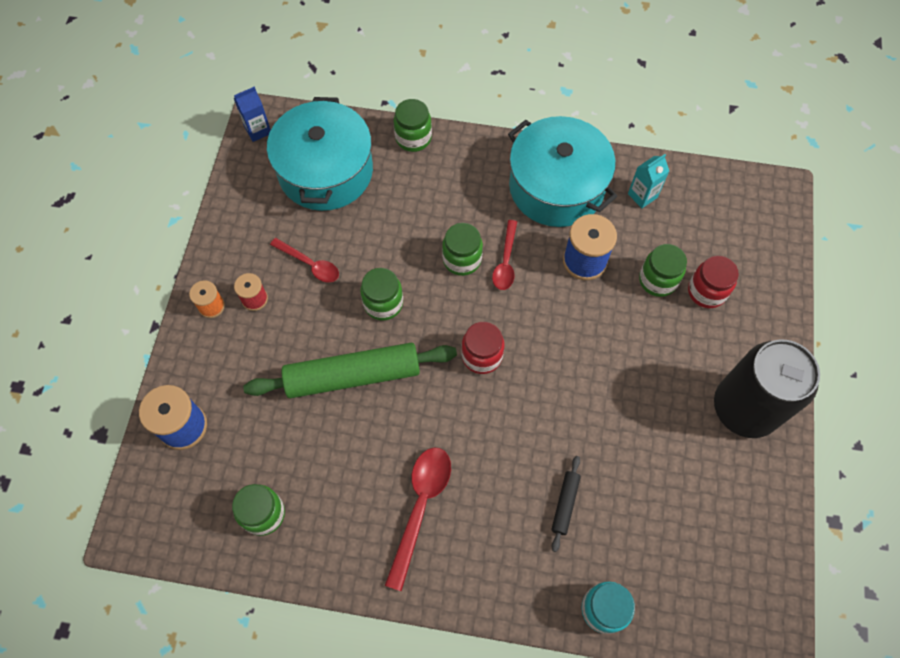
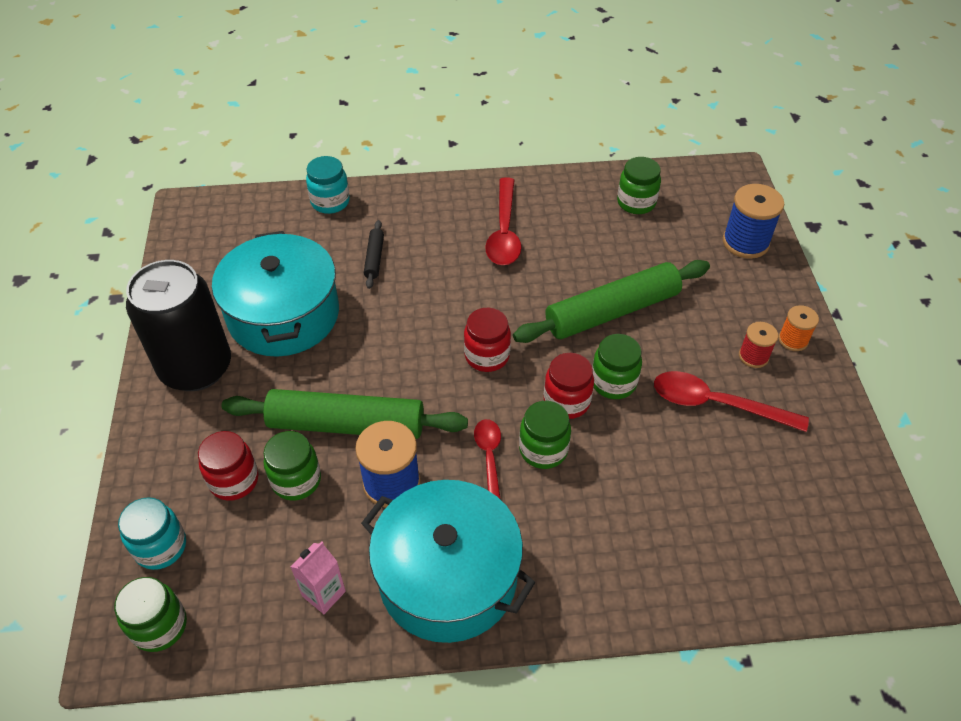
camera: 165 degrees right, 15 degrees down
blue carton [234,87,271,142] -> none
turquoise pot [267,97,373,211] -> turquoise pot moved to [212,231,339,357]
red spoon [270,238,339,282] -> red spoon [654,371,809,432], size x1.56
green jar [394,99,432,152] -> green jar moved to [114,577,187,652]
turquoise carton [628,154,669,208] -> pink carton [290,541,346,614]
none -> turquoise jar [118,497,186,570]
none -> green rolling pin [222,389,468,439]
none -> red jar [544,353,594,419]

